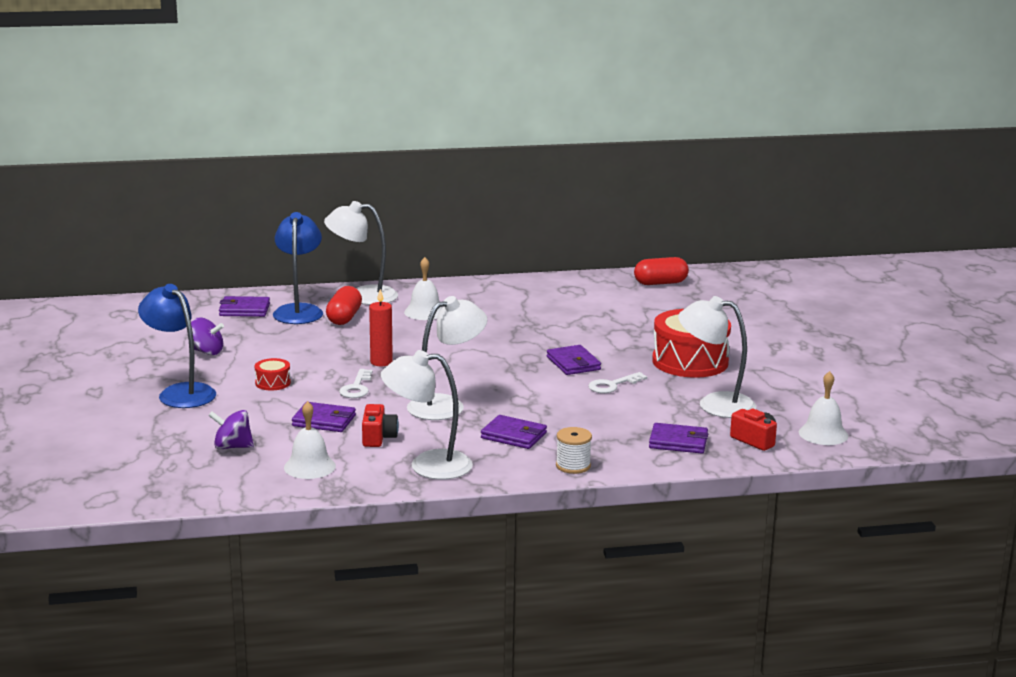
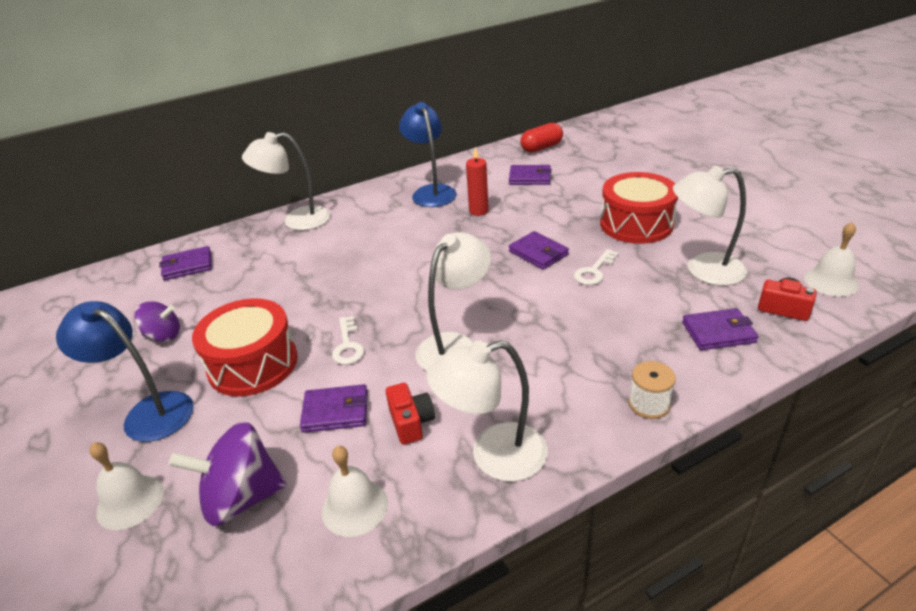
camera: 15 degrees left, 15 degrees up
purple spinning top [208,410,254,449] -> purple spinning top [169,421,287,526], size x1.63
red drum [255,358,291,391] -> red drum [192,298,298,396], size x2.25
blue lamp [273,212,323,324] -> blue lamp moved to [399,102,457,207]
red capsule [326,286,362,325] -> none
red candle [369,289,393,366] -> red candle moved to [466,147,489,216]
white bell [404,257,443,320] -> white bell moved to [89,442,164,530]
purple wallet [481,415,547,449] -> purple wallet moved to [509,165,552,185]

